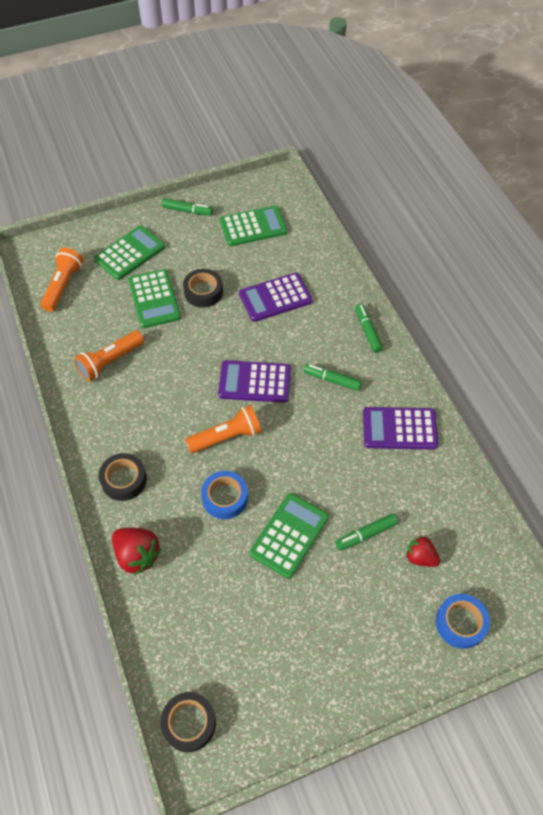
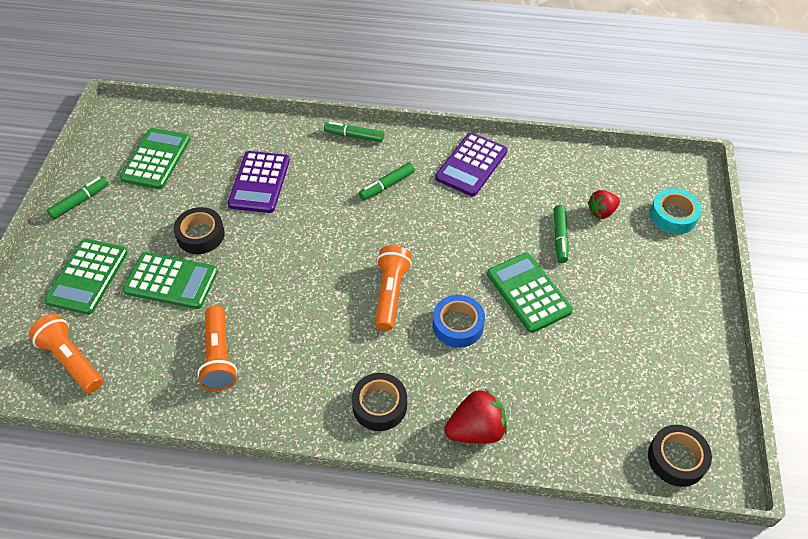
camera: 60 degrees left, 5 degrees down
green calculator [94,226,165,280] -> green calculator turned 150 degrees counterclockwise [44,239,128,315]
purple calculator [218,360,291,403] -> none
blue tape [436,594,490,649] -> turquoise tape [650,189,702,234]

